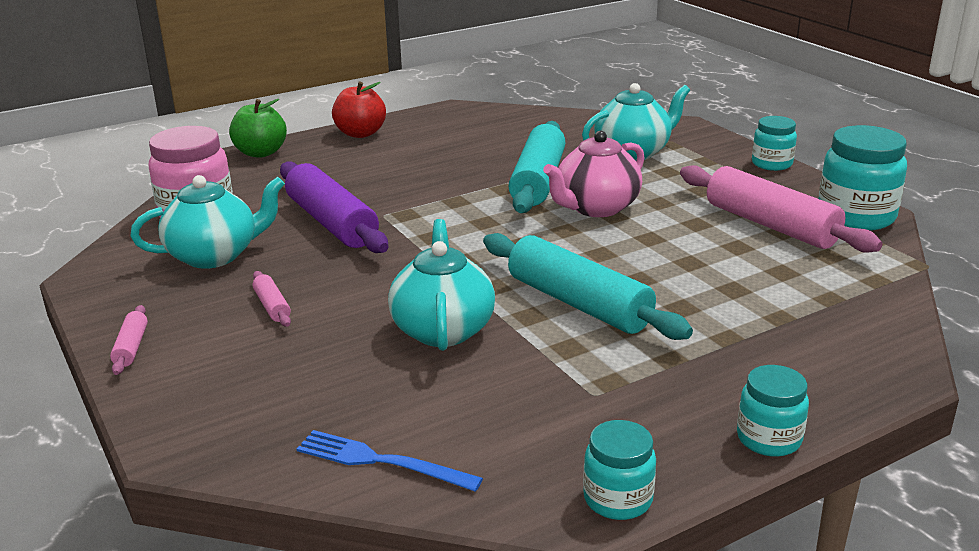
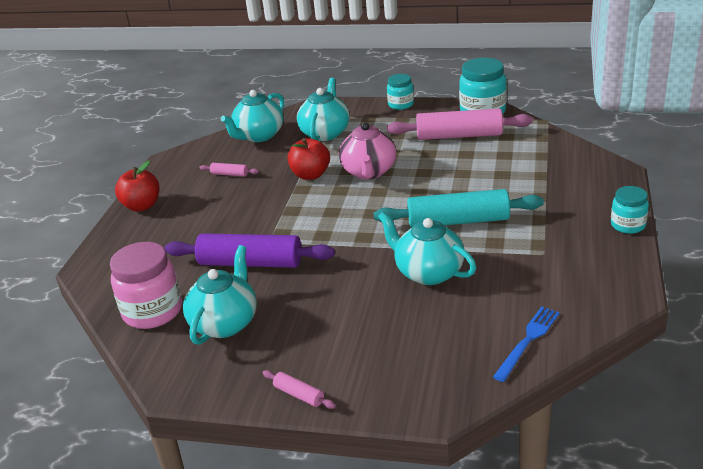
camera: 45 degrees left, 5 degrees up
green apple [229,99,287,158] -> none
pink rolling pin [253,271,291,327] -> pink rolling pin moved to [199,163,259,177]
blue fork [296,430,483,492] -> blue fork turned 150 degrees clockwise [493,306,560,382]
turquoise rolling pin [508,121,566,213] -> red apple [288,138,330,180]
turquoise jar [583,420,656,520] -> none
none -> turquoise teapot [221,90,284,142]

